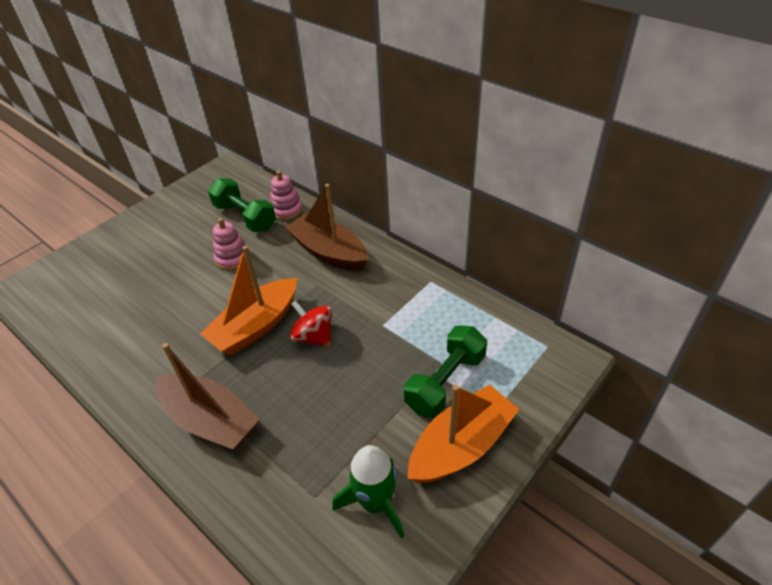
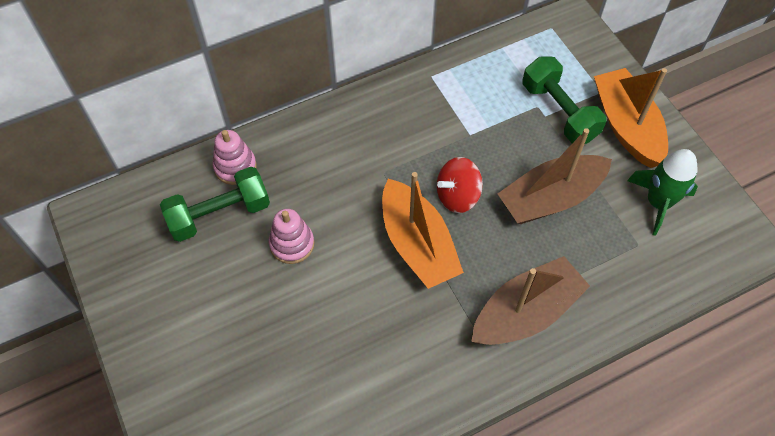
camera: 70 degrees left, 15 degrees up
brown boat [285,184,368,271] -> brown boat moved to [497,128,612,224]

